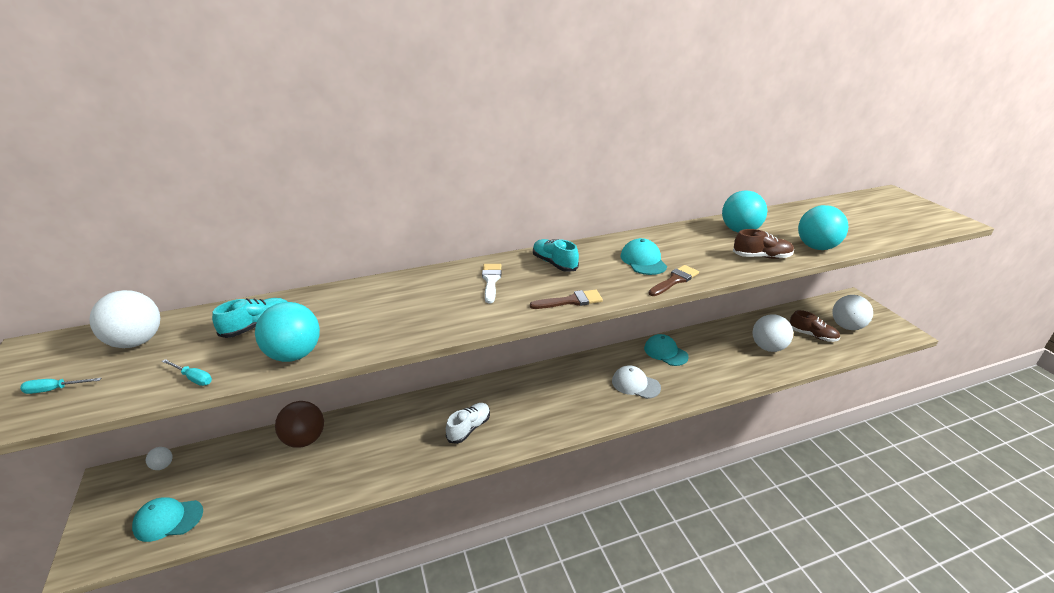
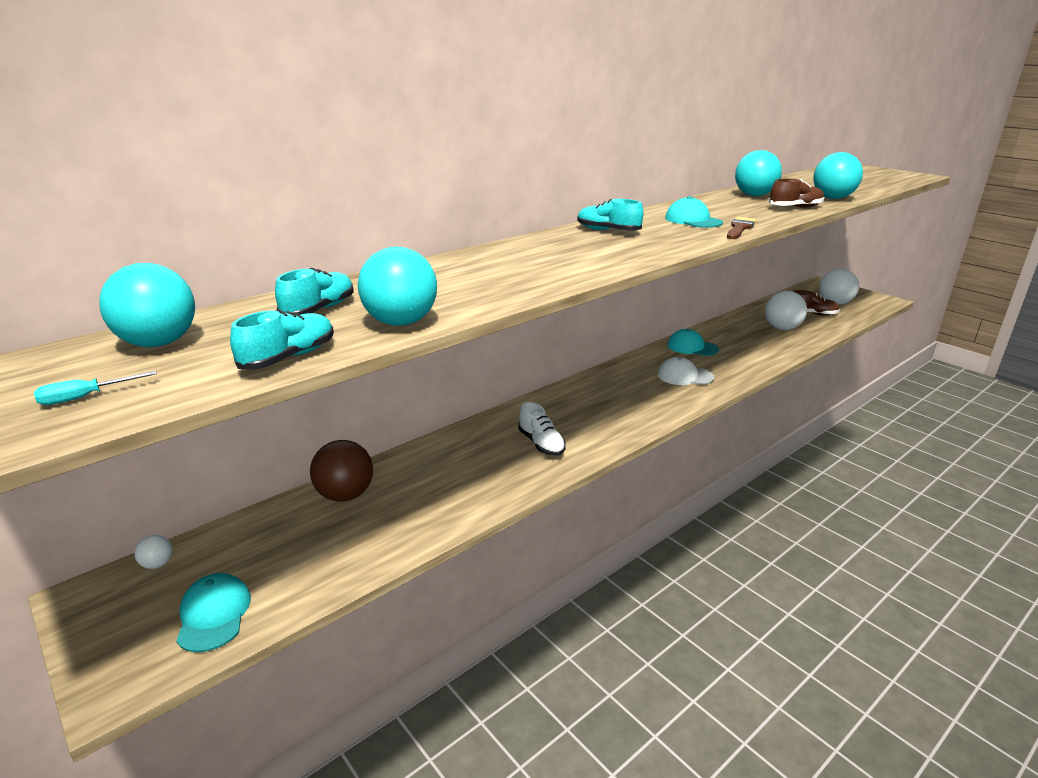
camera: 20 degrees left, 5 degrees down
white ball [89,290,160,348] -> turquoise ball [99,263,195,347]
turquoise cap [132,497,203,542] -> turquoise cap turned 105 degrees clockwise [176,573,251,652]
turquoise screwdriver [162,359,212,386] -> turquoise shoe [230,310,334,370]
white shoe [446,403,490,444] -> white shoe turned 135 degrees clockwise [518,402,566,456]
white brush [482,264,501,303] -> none
brown brush [530,290,603,309] -> none

